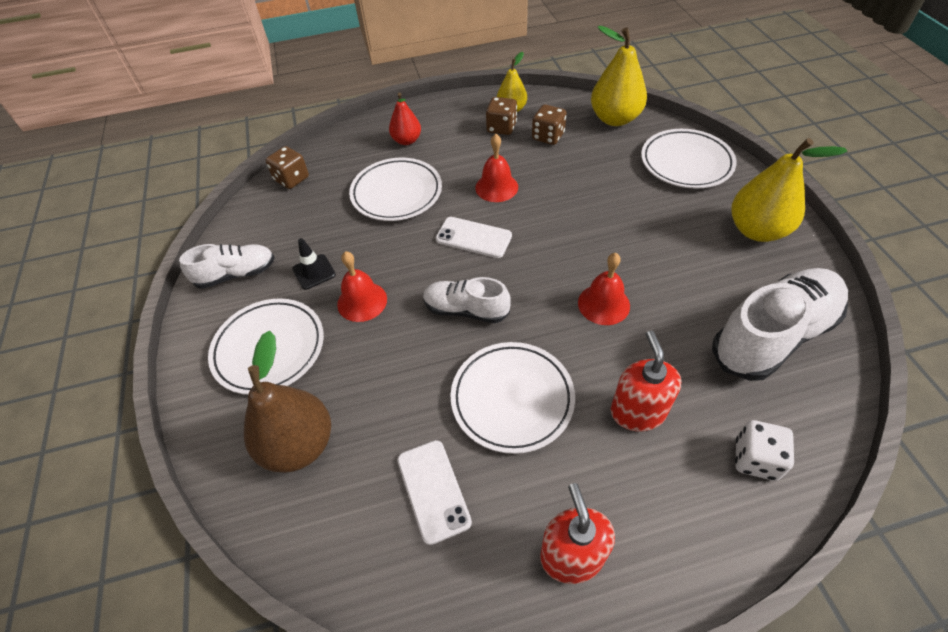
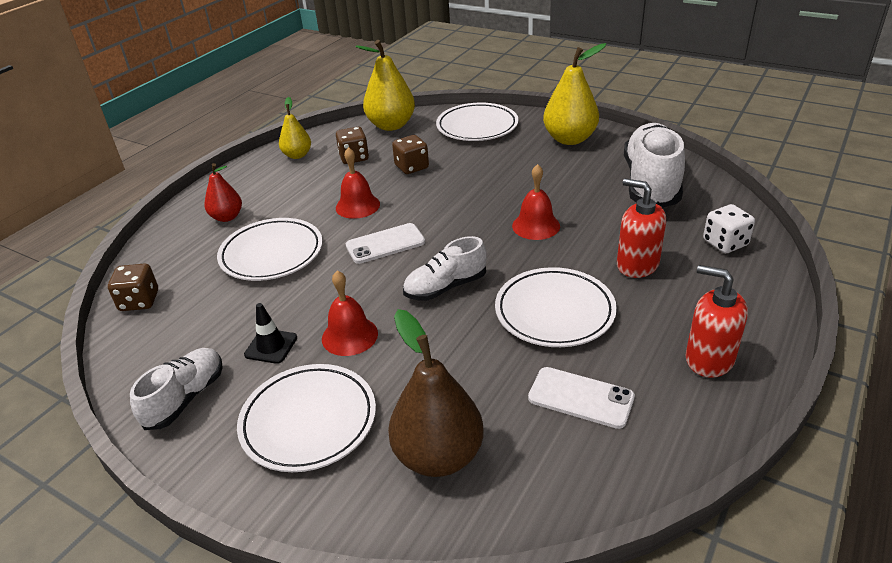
camera: 45 degrees left, 15 degrees down
brown dice [486,97,517,135] -> brown dice moved to [392,135,429,174]

